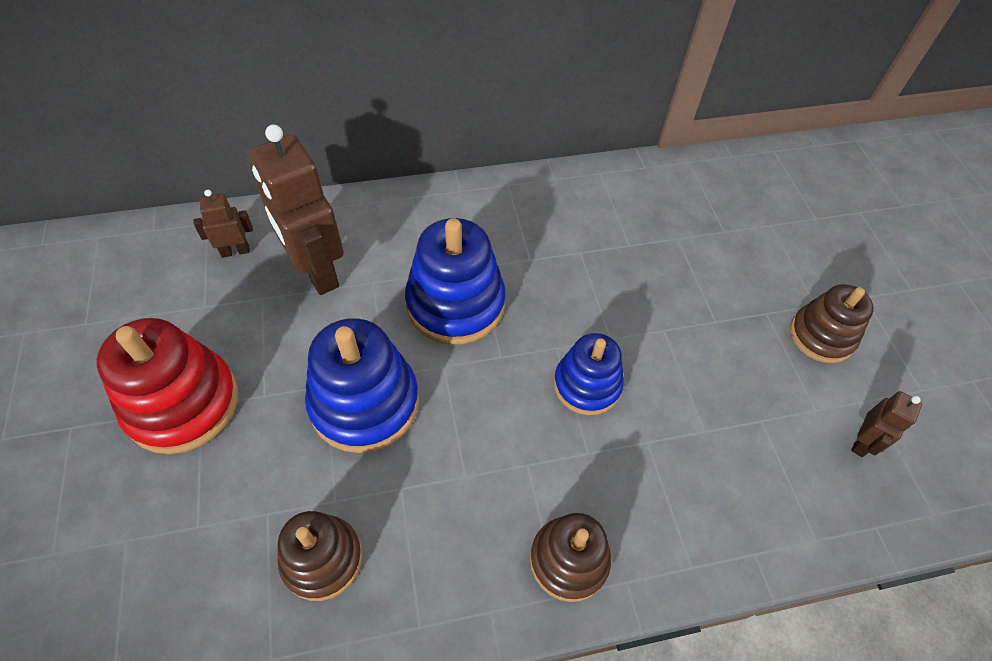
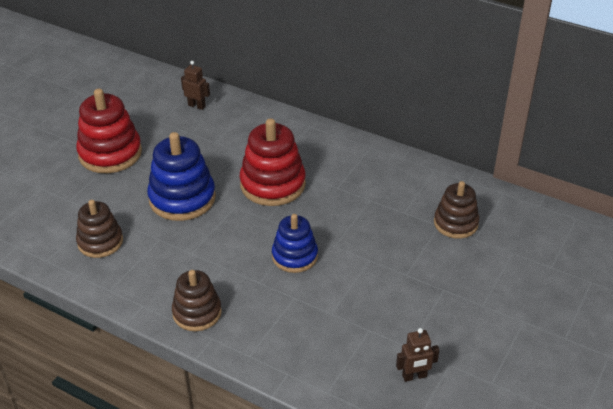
camera: 45 degrees right, 15 degrees down
brown robot [249,125,344,295] -> none
blue stacking toy [405,218,506,345] -> red stacking toy [240,118,306,206]
brown stacking toy [790,284,874,363] -> brown stacking toy moved to [434,181,479,239]

